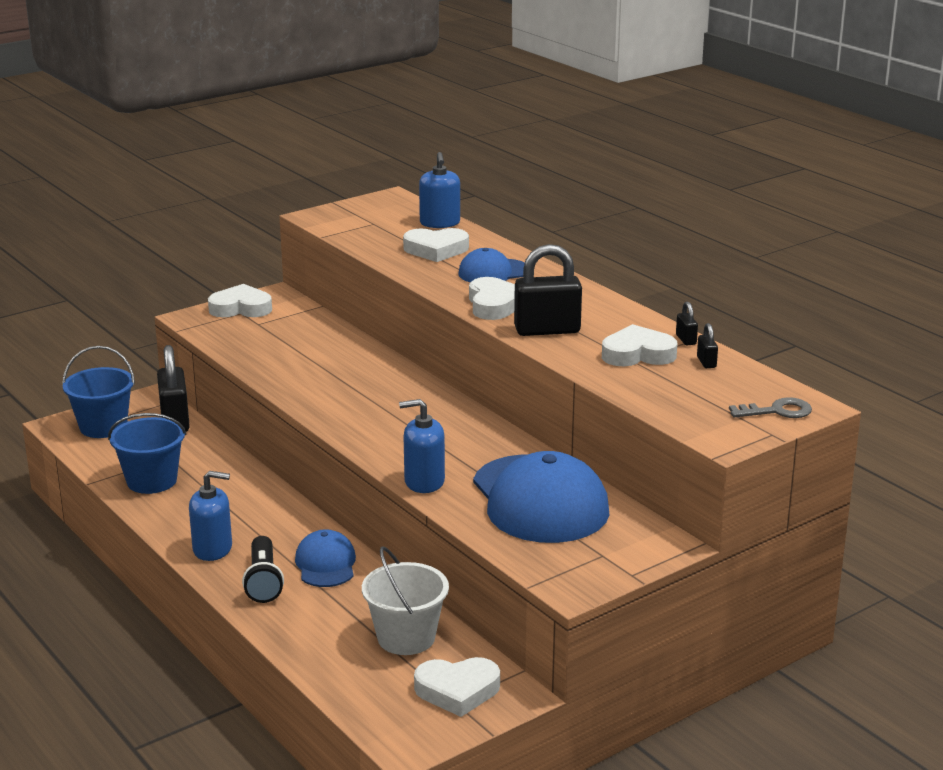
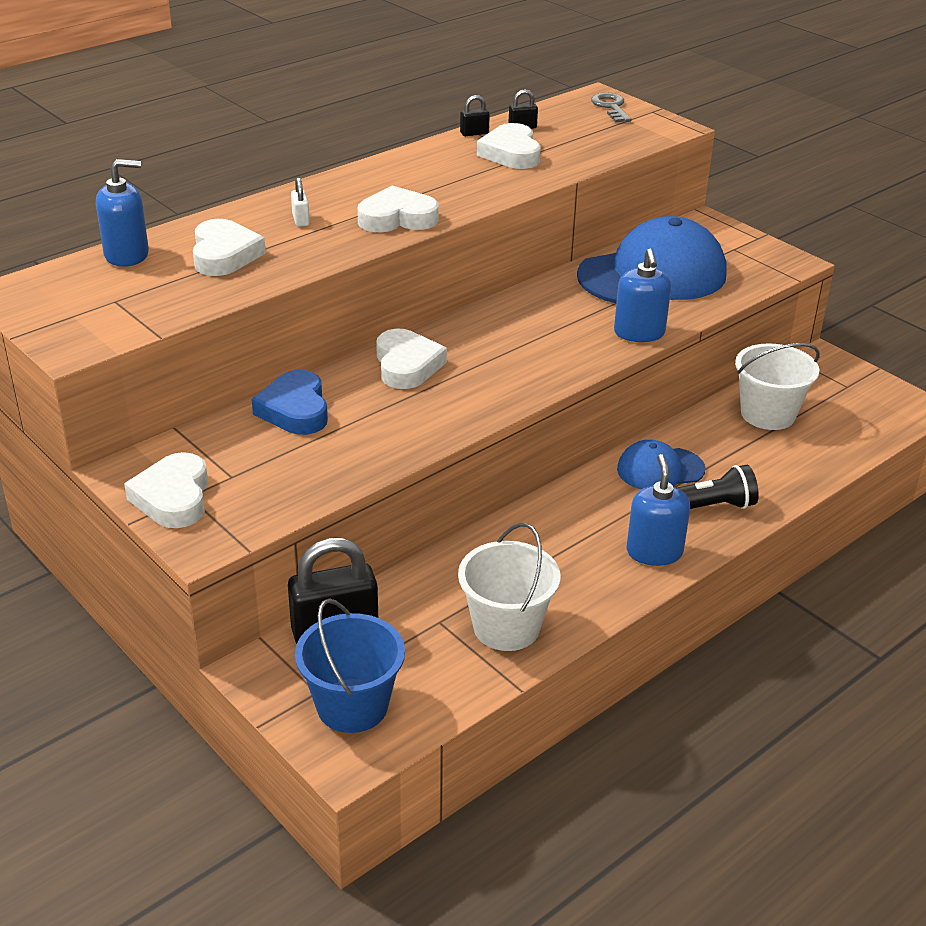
camera: 95 degrees left, 10 degrees up
blue bucket [108,413,186,494] -> white bucket [458,523,561,651]
white heart [414,657,500,717] -> white heart moved to [376,329,447,389]
blue cap [458,248,525,282] -> white padlock [291,177,310,227]
black padlock [514,244,582,336] -> none
none -> blue heart [252,370,328,435]

